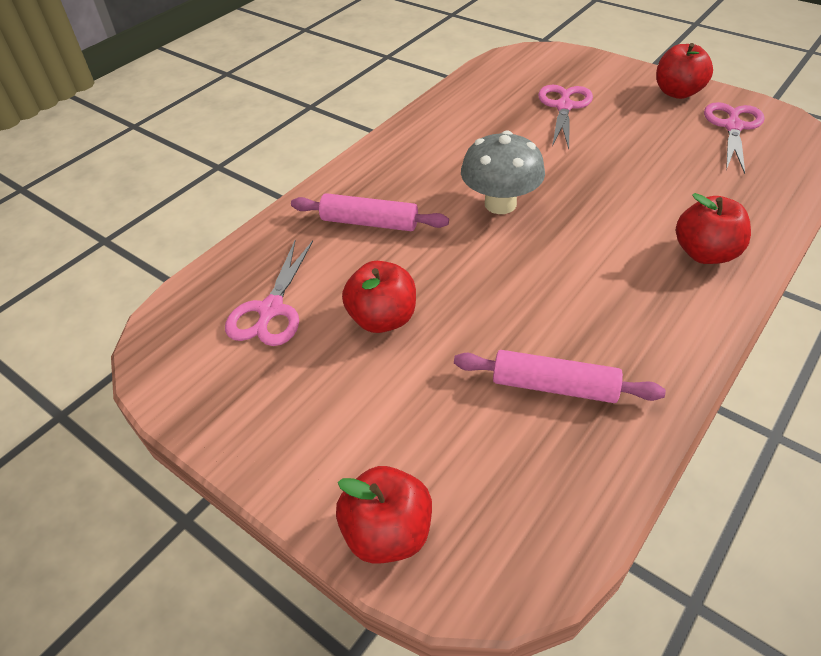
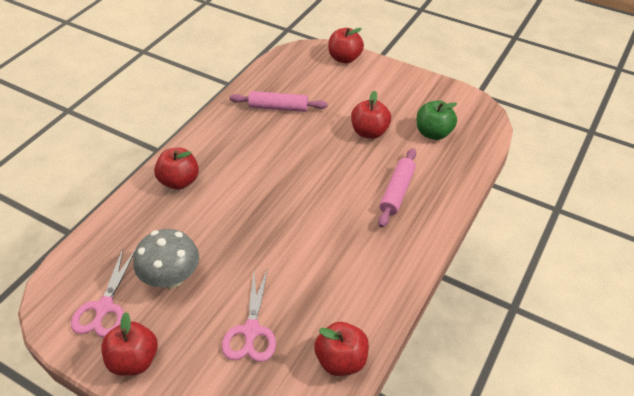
camera: 170 degrees right, 0 degrees up
pink scissors [225,241,313,346] -> green apple [417,100,457,140]
pink rolling pin [291,193,449,231] -> pink rolling pin turned 75 degrees counterclockwise [378,148,416,228]
grey mushroom [461,130,545,214] -> grey mushroom moved to [133,229,199,289]
none -> red apple [314,322,369,376]

